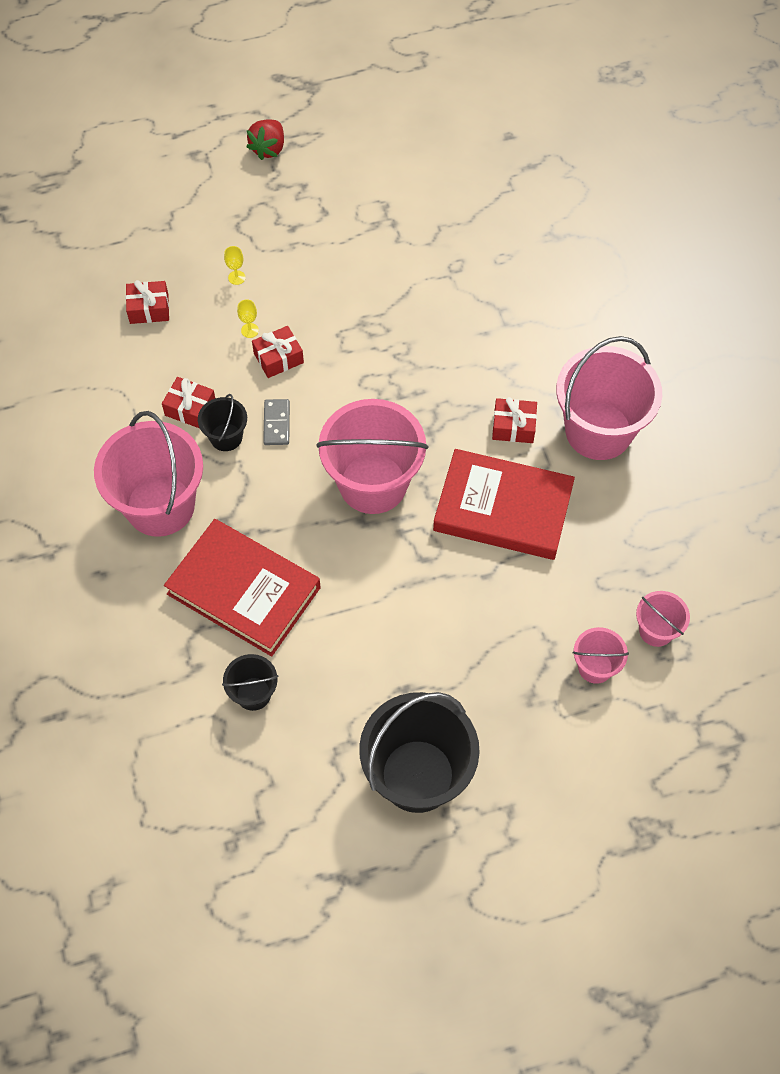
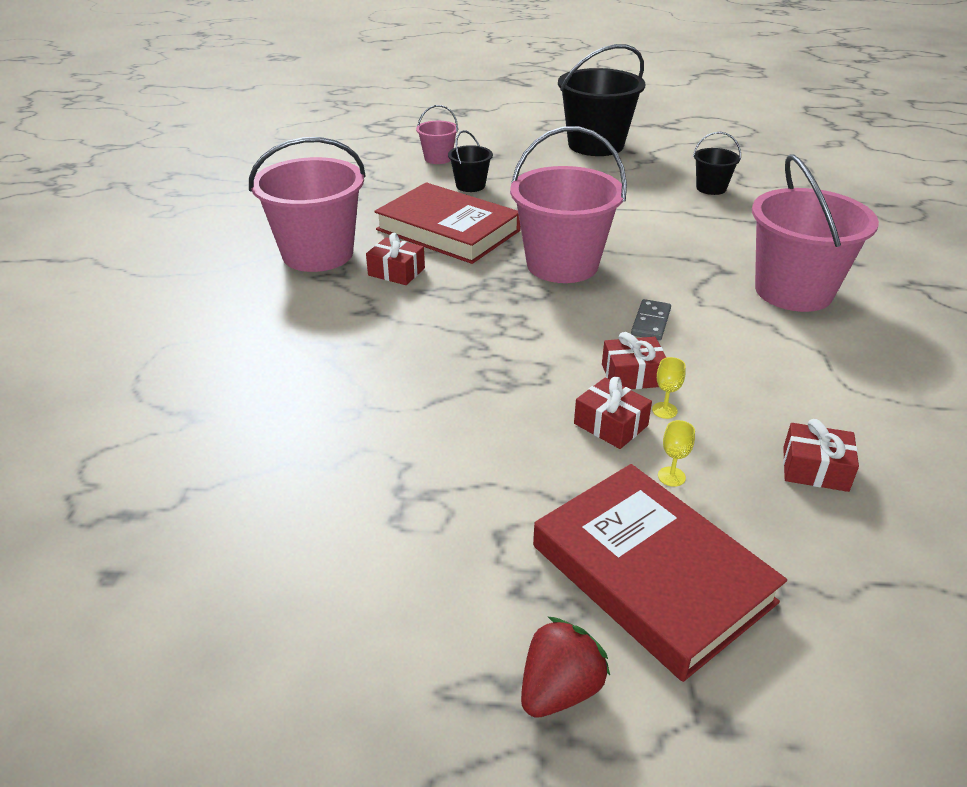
camera: 160 degrees left, 25 degrees down
red gift [162,377,215,428] -> red gift moved to [574,377,652,449]
red book [164,519,321,656] -> red book moved to [533,464,787,682]
black bucket [198,394,247,451] -> black bucket moved to [448,130,493,192]
pink bucket [636,591,690,647] -> none

